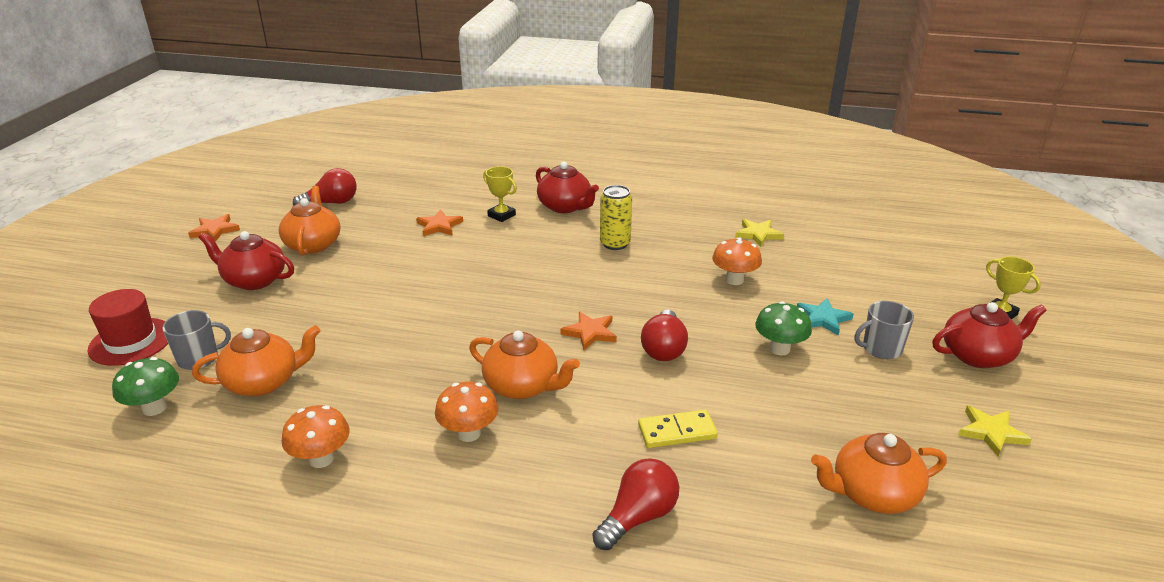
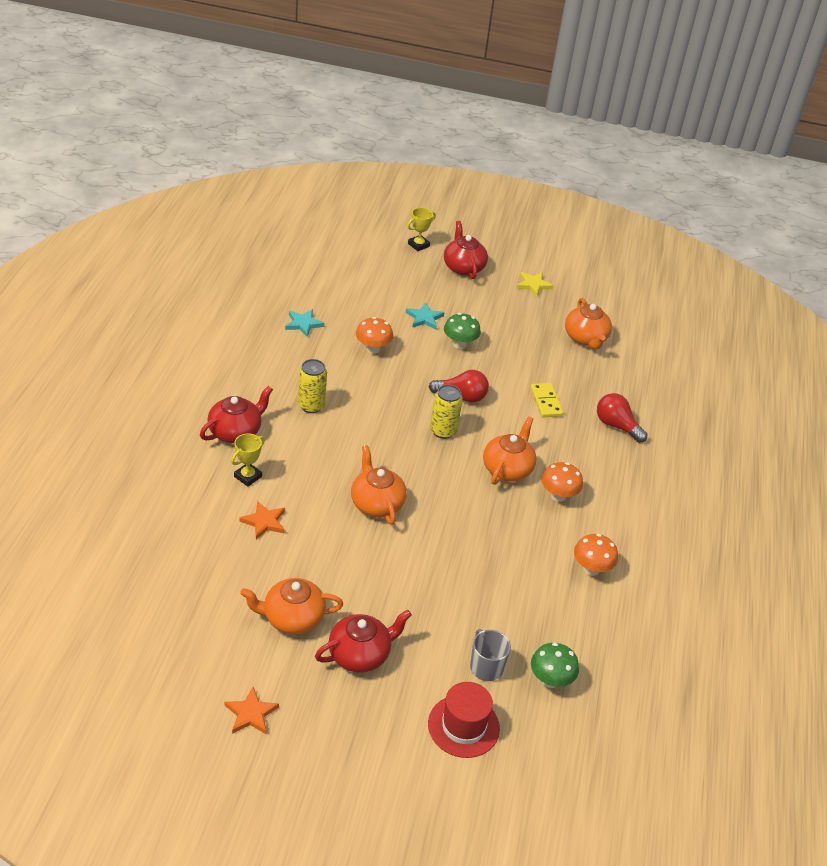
camera: 95 degrees left, 10 degrees up
orange teapot [192,325,321,396] -> orange teapot moved to [351,445,407,525]
red teapot [199,231,294,290] -> red teapot turned 135 degrees counterclockwise [315,610,412,673]
red light bulb [293,168,357,206] -> none
orange star [561,311,617,350] -> yellow can [430,385,463,439]
yellow star [735,219,784,247] -> turquoise star [285,309,325,337]
grey mug [855,301,914,359] -> none

